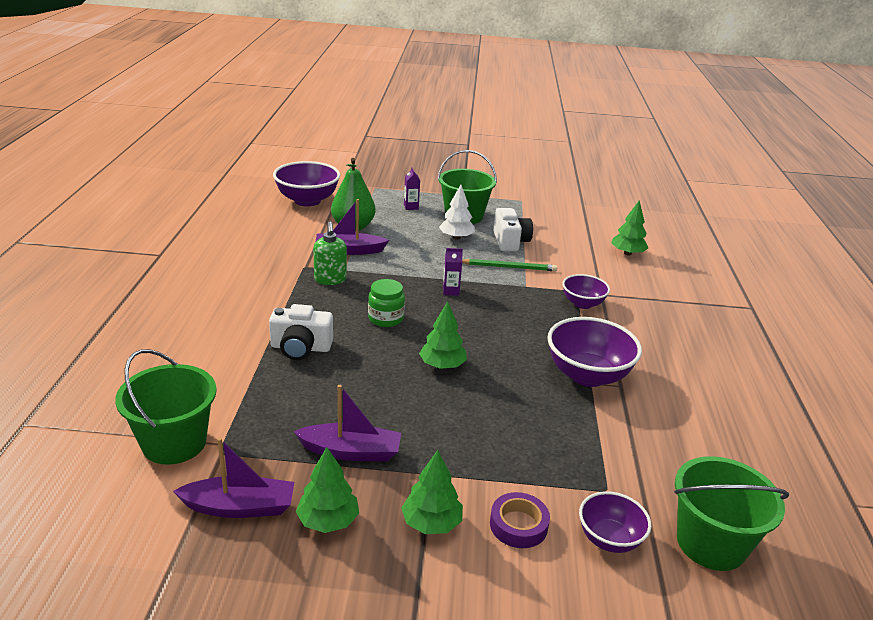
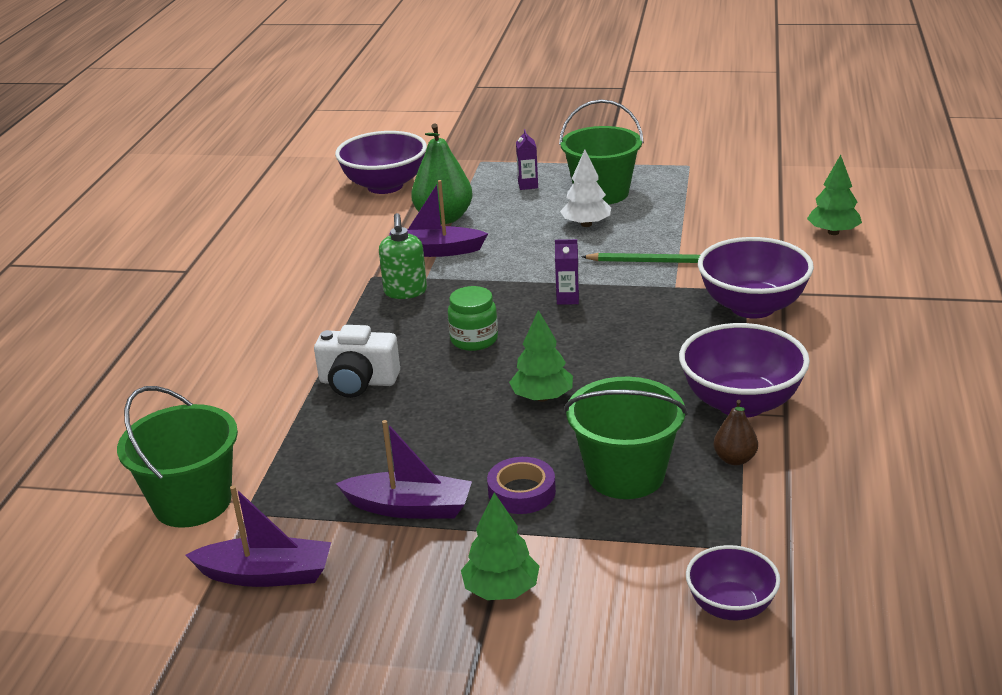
camera: 10 degrees right, 0 degrees up
green tree [296,447,359,533] -> none
purple tape [490,492,550,548] -> purple tape moved to [487,457,556,514]
white camera [493,208,533,251] -> none
purple bowl [562,274,610,309] -> purple bowl [698,237,814,319], size x1.69
green bucket [674,456,789,571] -> green bucket moved to [564,377,688,499]
none -> brown pear [714,400,758,465]

